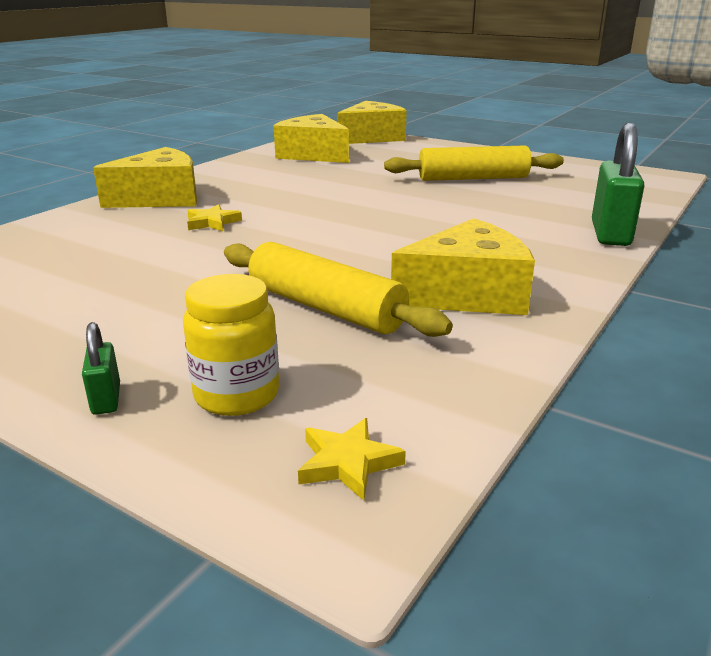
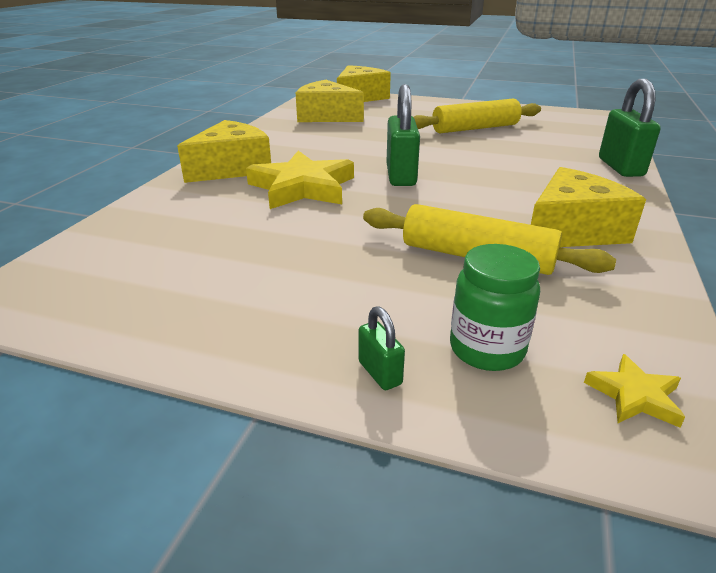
camera: 15 degrees left, 5 degrees up
yellow jar [183,274,279,416] -> green jar [450,244,540,371]
yellow star [187,204,242,231] -> yellow star [246,151,354,209], size x2.19
none -> green padlock [386,84,420,186]

